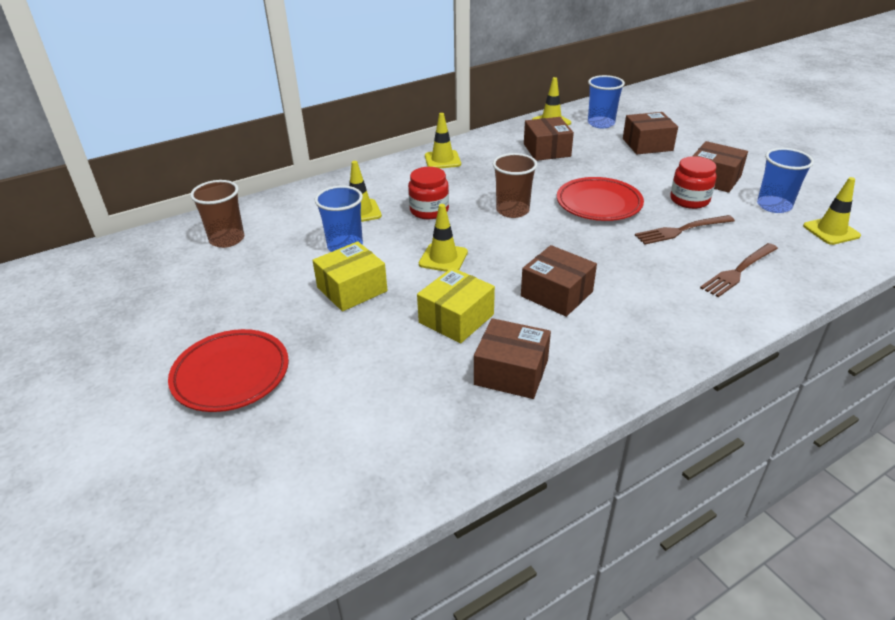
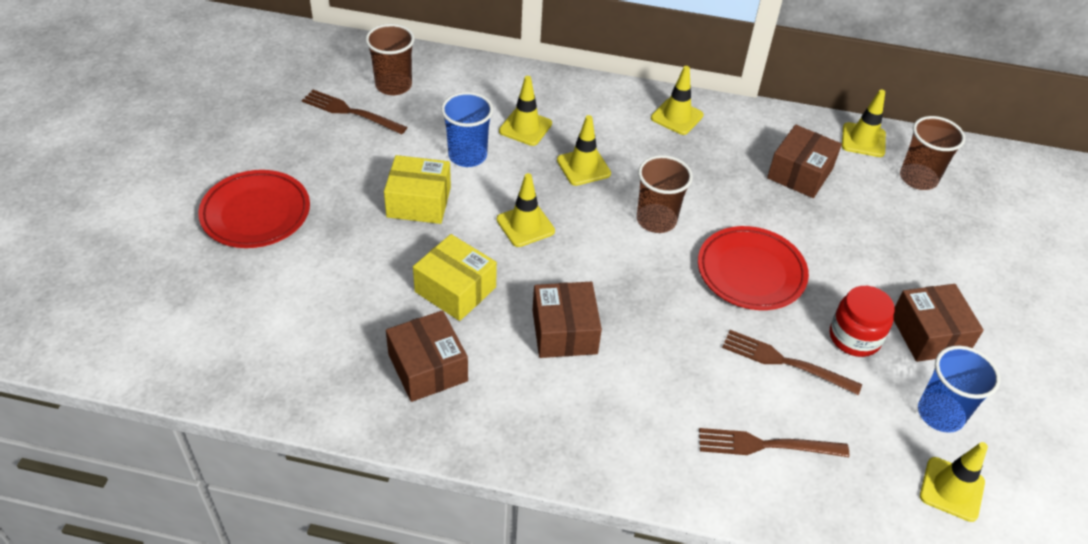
camera: 40 degrees right, 10 degrees up
red jar [408,167,449,219] -> yellow traffic cone [557,115,611,186]
yellow box [417,268,495,343] -> yellow box turned 45 degrees clockwise [413,234,497,321]
blue cup [588,75,625,128] -> brown cup [900,116,965,190]
brown box [623,112,678,154] -> none
none -> brown fork [302,90,407,134]

